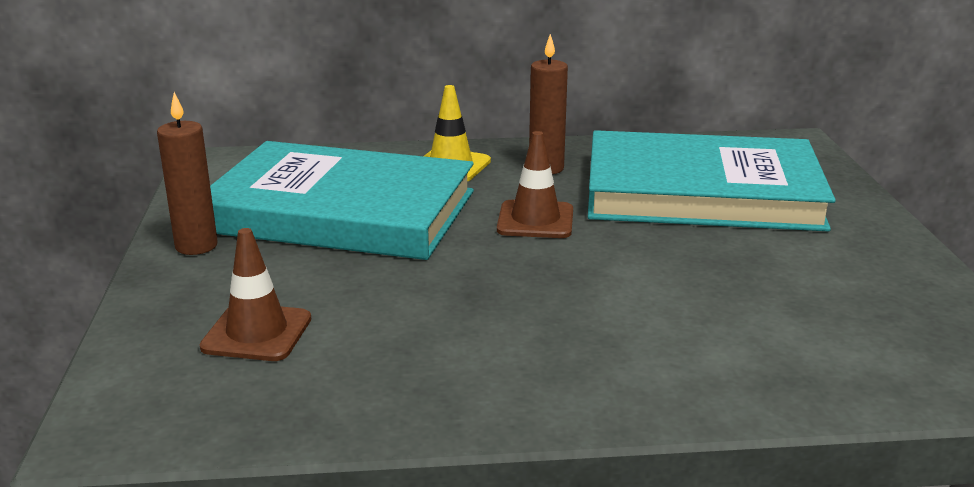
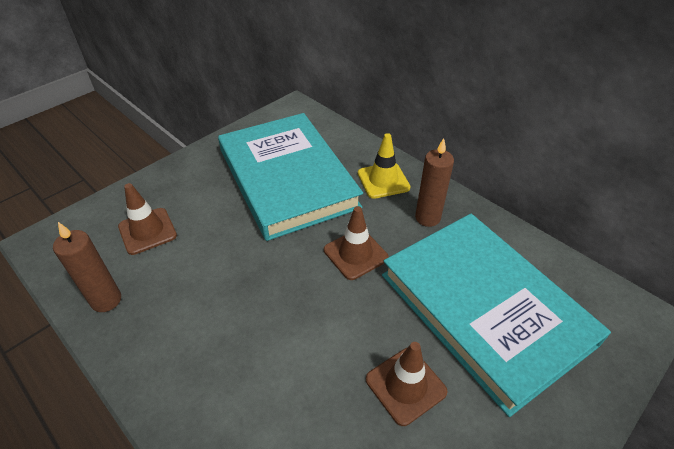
camera: 50 degrees right, 20 degrees up
brown candle [157,92,218,255] -> brown candle moved to [53,222,121,312]
none -> brown traffic cone [366,342,448,426]

